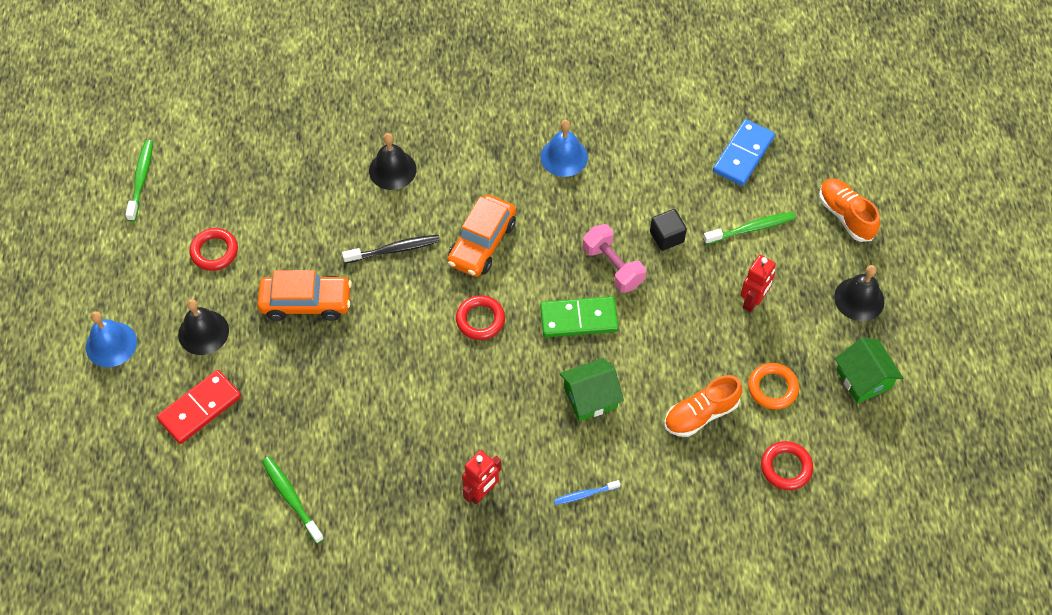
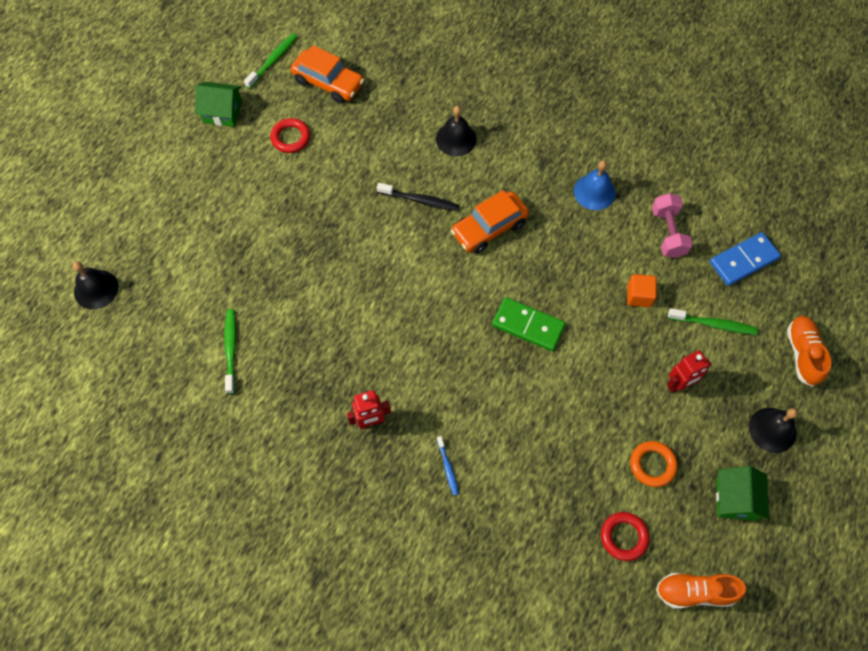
camera: 30 degrees right, 5 degrees up
blue bell [86,311,137,367] -> none
red domino [157,370,241,444] -> none
black bell [178,299,229,355] -> black bell moved to [73,261,118,309]
orange car [257,270,352,321] -> orange car moved to [291,45,364,103]
red ring [456,295,505,340] -> none
blue toothbrush [554,480,620,505] -> blue toothbrush turned 120 degrees counterclockwise [437,436,459,496]
green house [560,358,624,421] -> green house moved to [195,82,242,127]
pink dumbbell [583,224,646,293] -> pink dumbbell moved to [652,193,693,258]
black cube [650,209,687,251] -> orange cube [627,274,657,307]
orange shoe [664,375,742,437] -> orange shoe moved to [656,573,746,609]

